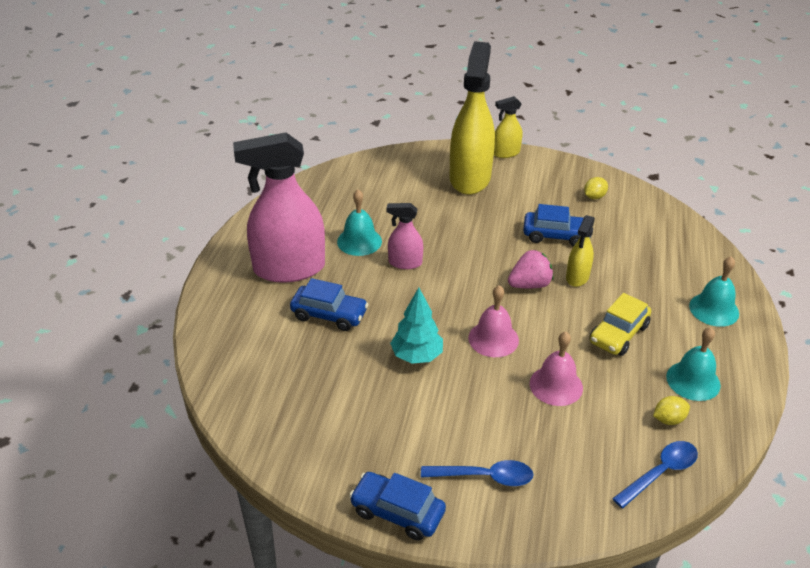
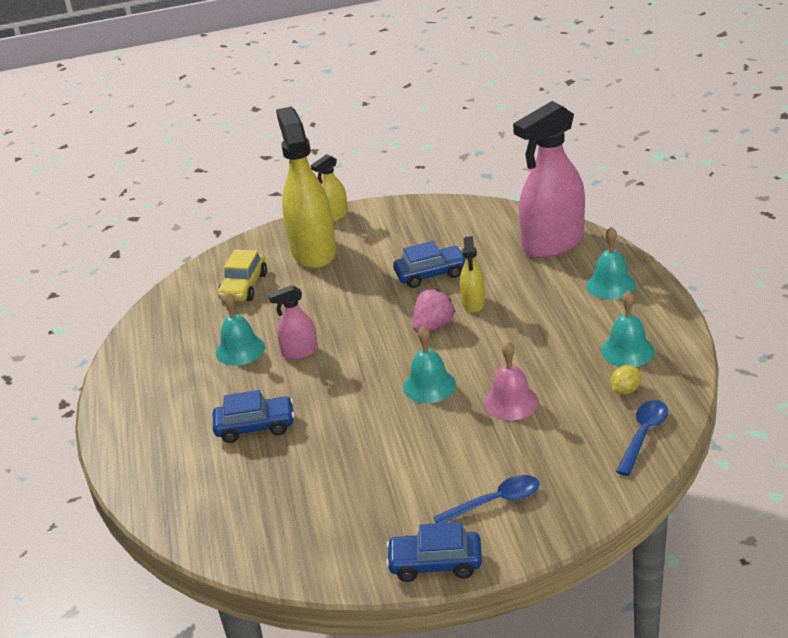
camera: 20 degrees left, 5 degrees down
pink spray bottle [233,132,325,283] -> pink spray bottle moved to [513,101,585,258]
turquoise tree [390,287,443,364] -> none
pink bell [468,285,519,357] -> turquoise bell [403,326,456,403]
yellow lemon [584,177,608,199] -> none
yellow car [590,293,651,356] -> yellow car moved to [218,250,267,302]

